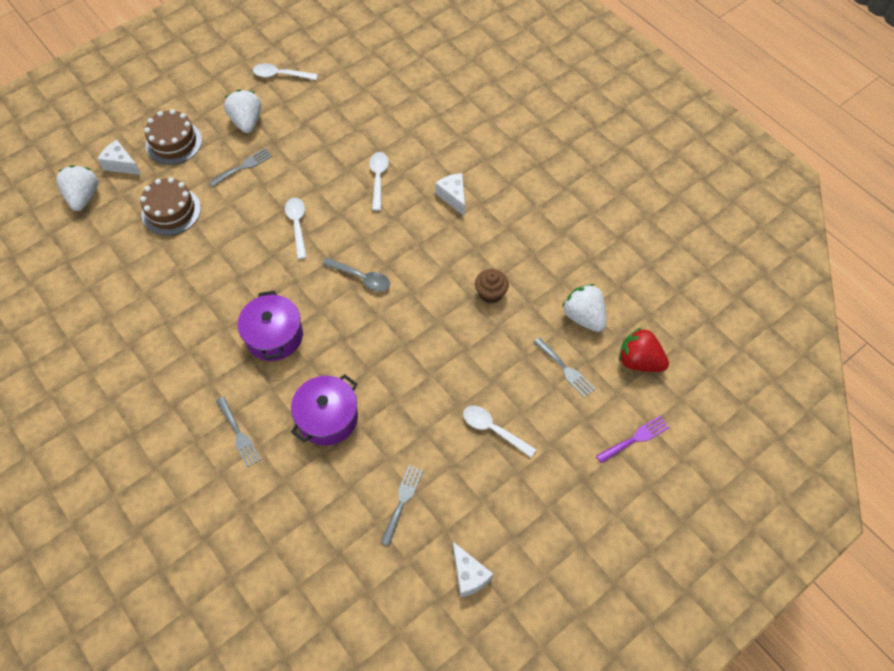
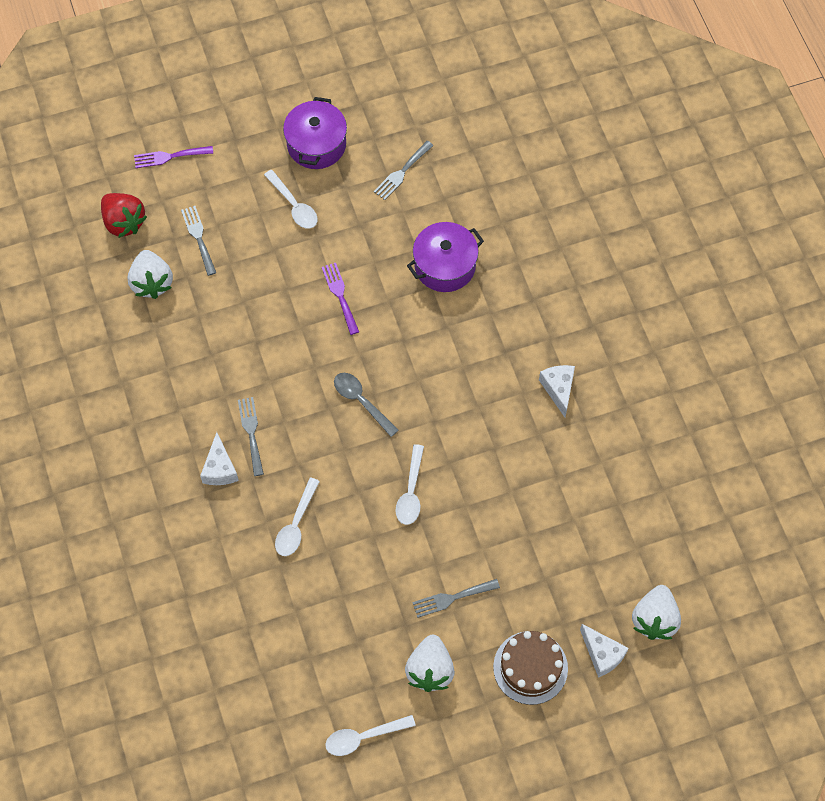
camera: 160 degrees left, 5 degrees up
brown cake [140,177,201,236] -> none
grey fork [216,397,261,468] -> grey fork moved to [238,397,264,476]
purple pot [238,291,303,361] -> purple pot moved to [283,97,347,169]
white spoon [253,63,318,80] -> white spoon turned 135 degrees clockwise [325,715,416,756]
white cheese [453,542,493,598] -> white cheese moved to [539,365,575,417]
brown cupcake [475,269,509,303] -> none
none -> purple fork [322,263,359,335]

